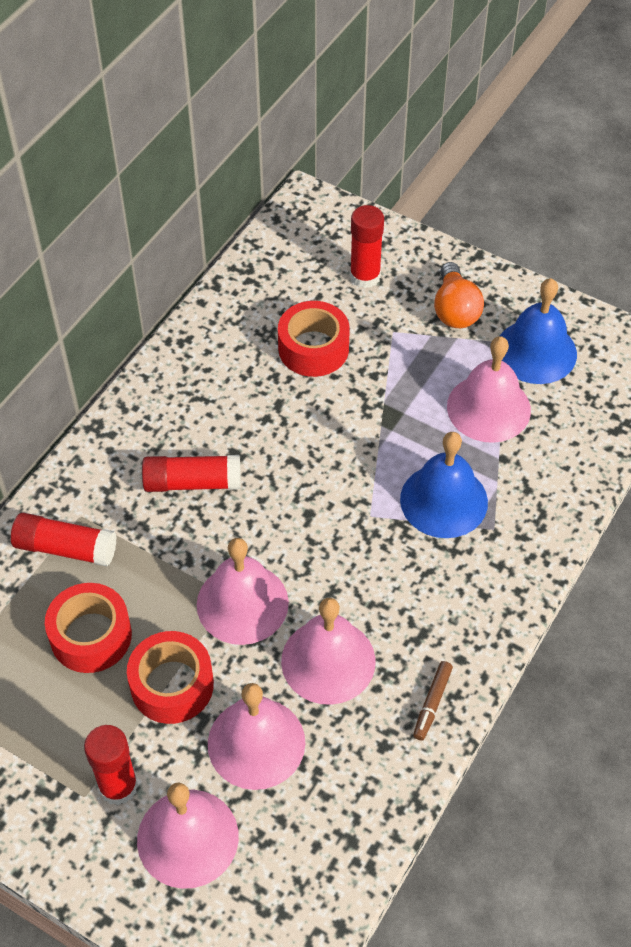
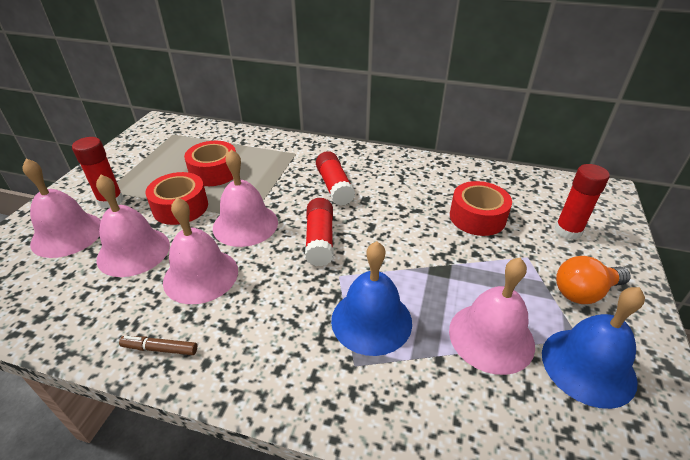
camera: 75 degrees right, 15 degrees down
red glue stick [11,513,117,566] -> red glue stick moved to [305,198,333,267]

